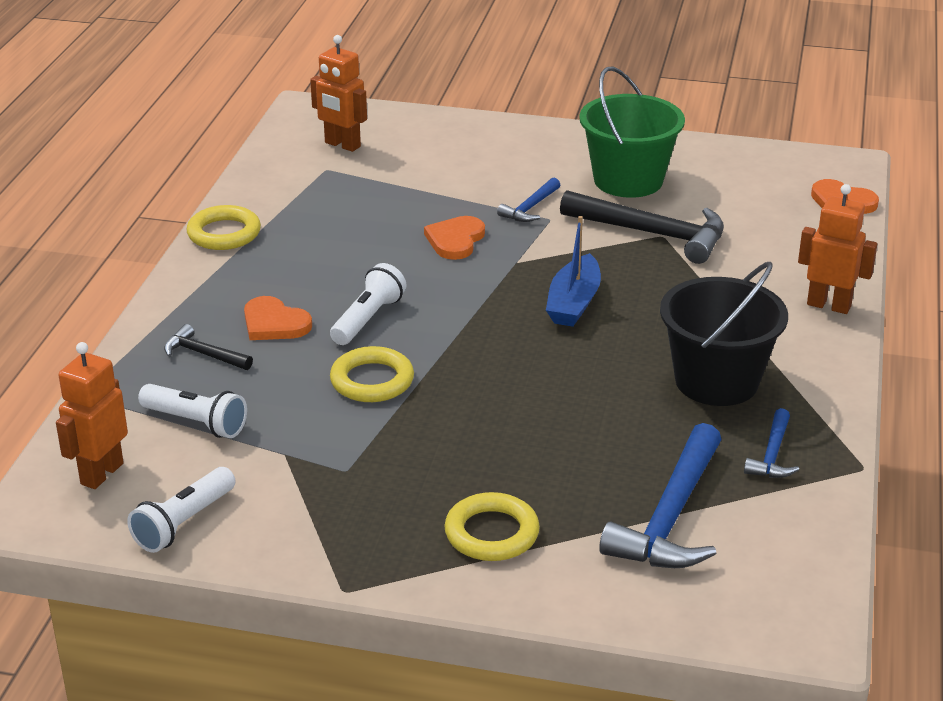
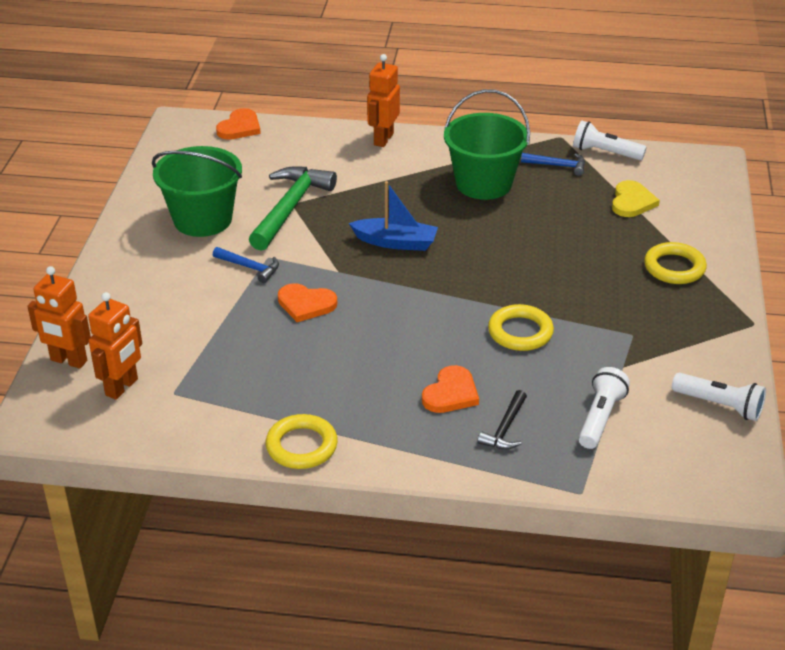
camera: 95 degrees left, 5 degrees up
orange robot [56,342,128,489] -> orange robot moved to [27,266,91,369]
white flashlight [330,263,406,345] -> white flashlight moved to [573,120,647,160]
black hammer [560,190,724,264] -> green hammer [249,166,337,251]
blue hammer [599,423,722,568] -> yellow heart [612,180,660,217]
black bucket [660,262,788,406] -> green bucket [444,89,530,200]

